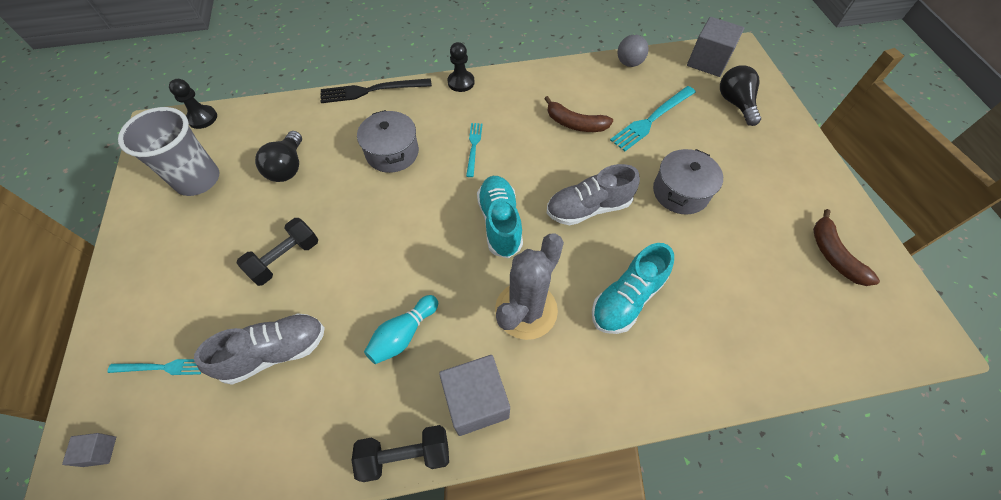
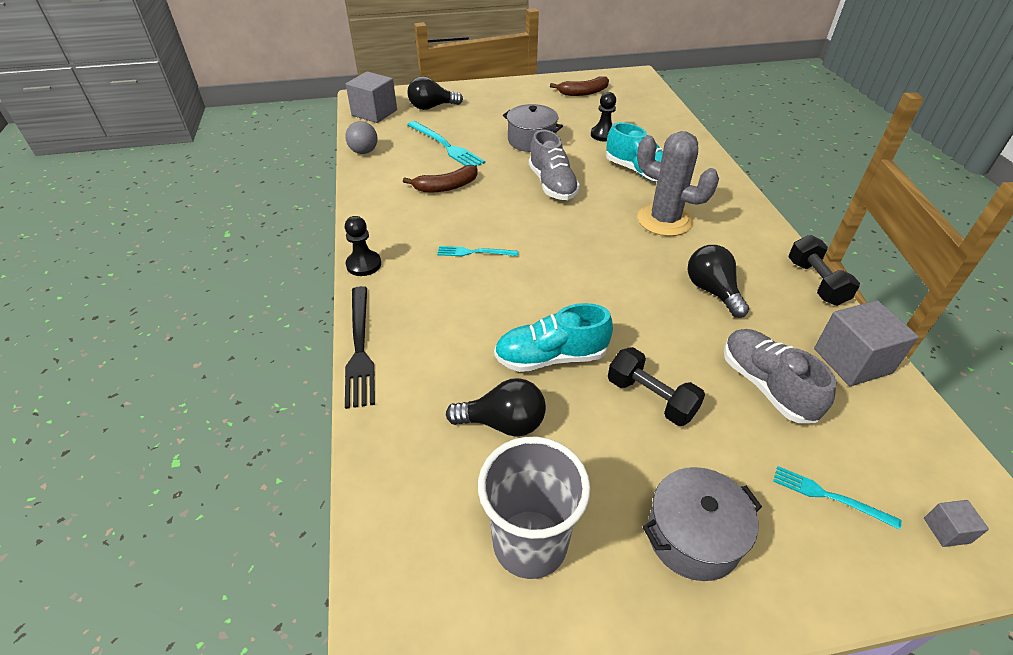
camera: 90 degrees left, 15 degrees down
turquoise fork [107,359,201,375] -> turquoise fork turned 60 degrees counterclockwise [773,466,902,530]
black pawn [169,79,217,129] -> black pawn moved to [591,92,616,142]
grey pot [357,110,419,173] -> grey pot moved to [643,467,762,581]
turquoise bowling pin [364,295,438,364] -> black light bulb [687,245,749,318]
grey cube [439,355,510,436] -> grey cube moved to [814,300,919,386]
turquoise shoe [477,176,523,258] -> turquoise shoe moved to [494,303,613,372]
brown banana [544,96,613,132] -> brown banana turned 45 degrees clockwise [403,165,478,193]

